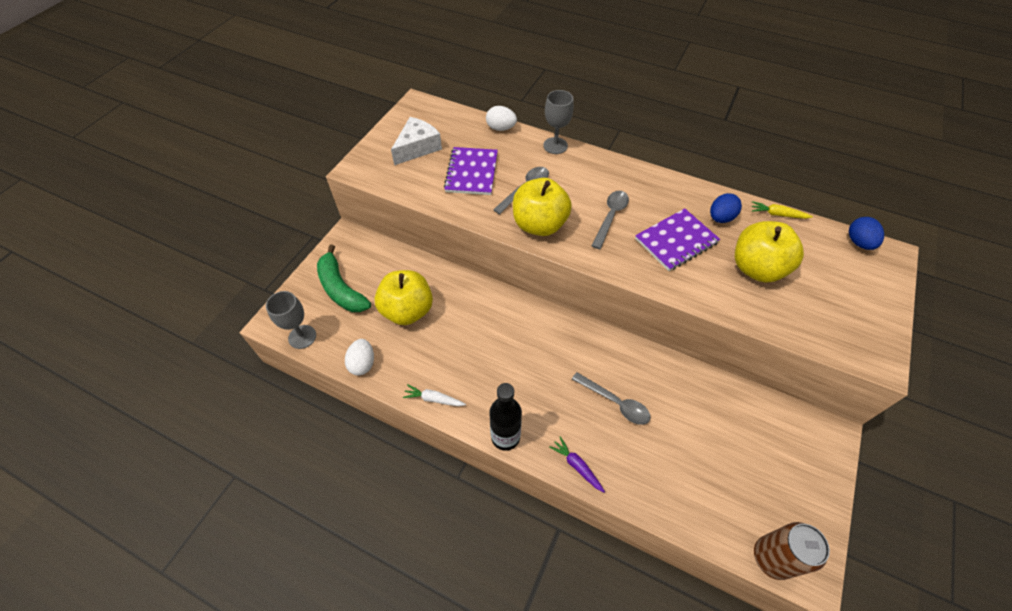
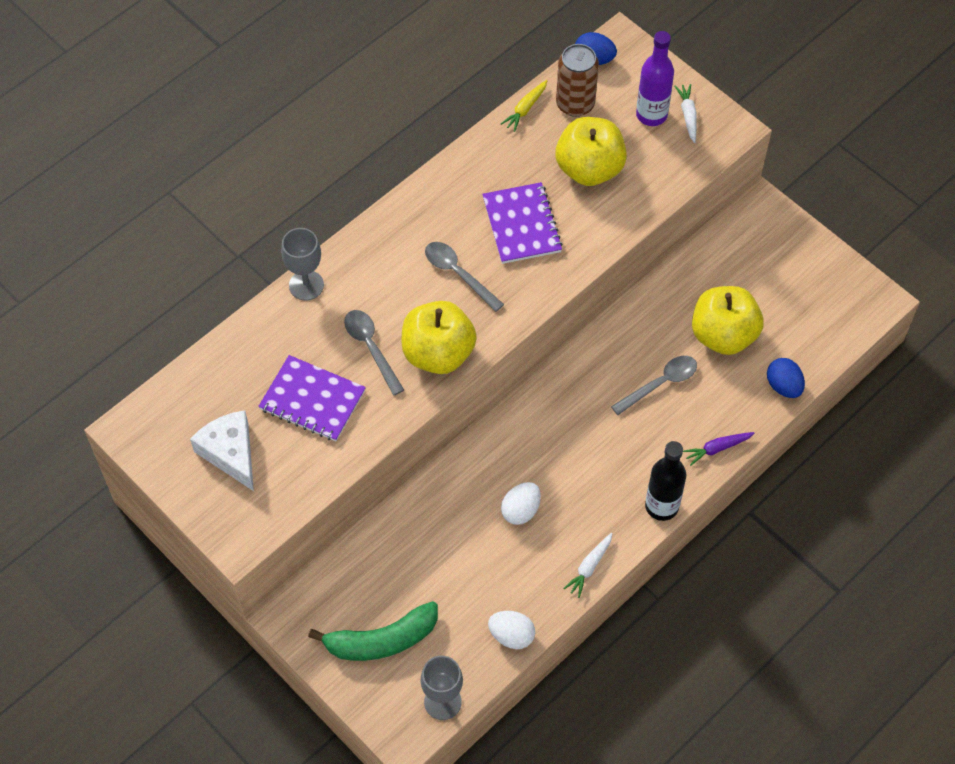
camera: 70 degrees left, 5 degrees up
yellow apple [374,270,433,325] -> yellow apple moved to [692,286,763,355]
white egg [486,106,517,131] -> white egg moved to [501,482,541,525]
blue egg [710,193,742,223] -> blue egg moved to [767,358,805,398]
brown can [754,522,830,580] -> brown can moved to [556,44,599,117]
none -> purple bottle [636,31,674,126]
none -> white carrot [674,84,697,143]

